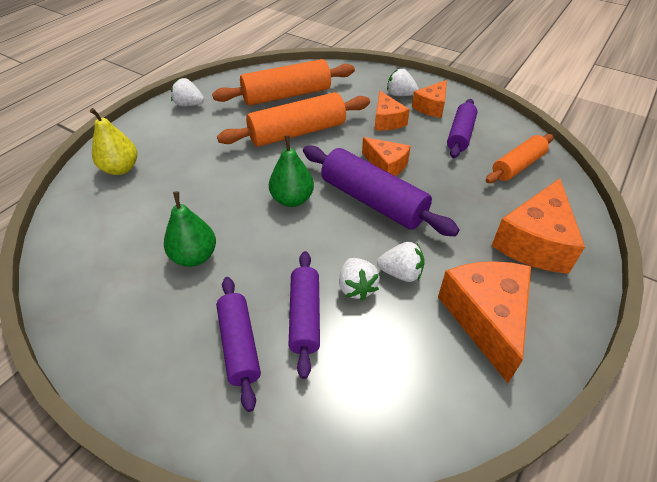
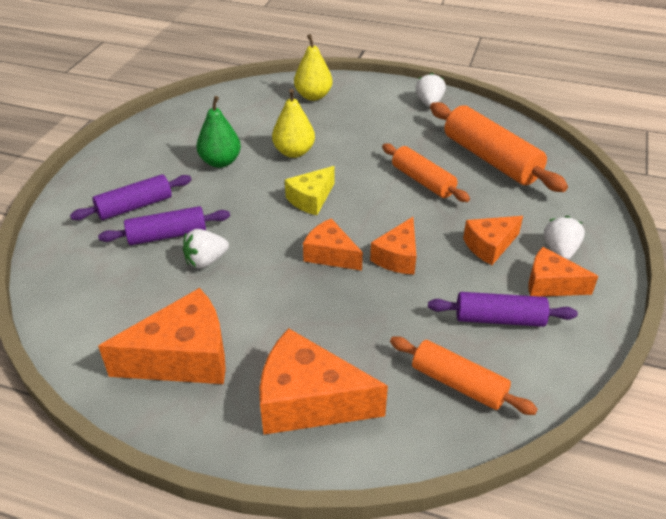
camera: 75 degrees right, 5 degrees down
orange rolling pin [217,92,370,147] -> orange rolling pin [382,144,470,202], size x0.63
green pear [269,135,314,207] -> yellow cheese [285,166,334,215]
purple rolling pin [303,146,460,236] -> orange cheese [303,218,363,271]
white strawberry [377,242,425,282] -> none
none -> yellow pear [272,89,315,158]

